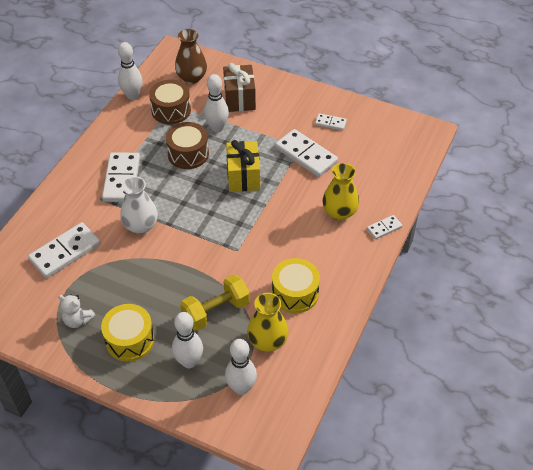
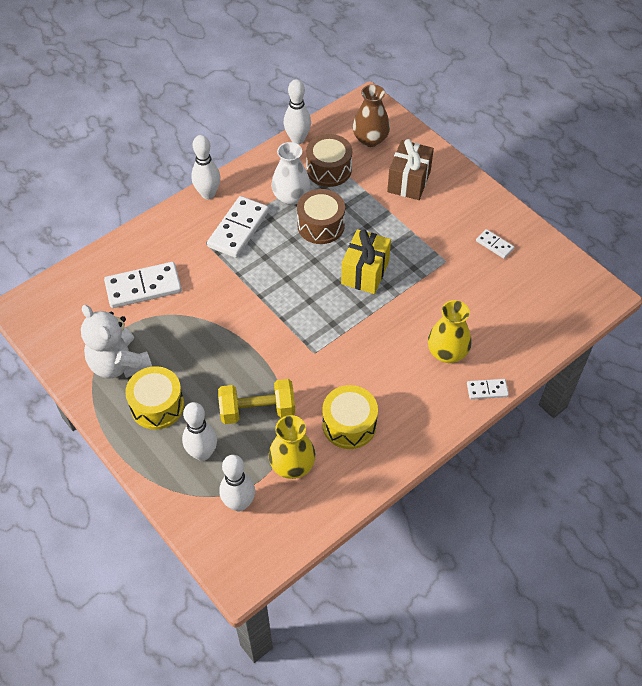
camera: 25 degrees right, 5 degrees up
white teddy bear [58,295,95,328] -> white teddy bear [81,305,152,379], size x1.86
white vase [120,176,158,234] -> white vase moved to [271,142,311,205]
white bowling pin [204,74,229,132] -> white bowling pin moved to [191,135,221,199]
white domino [275,129,338,177] -> none

